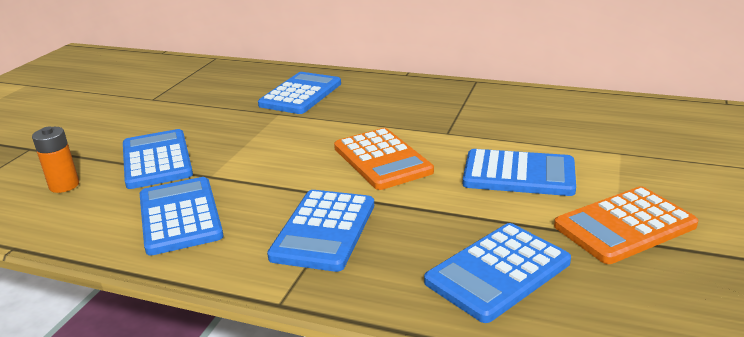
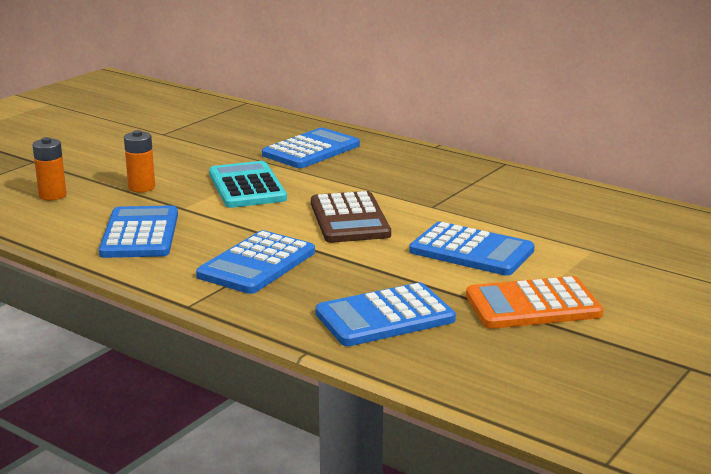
camera: 15 degrees right, 5 degrees down
blue calculator [123,129,193,189] -> orange battery [124,130,155,192]
orange calculator [334,128,434,190] -> brown calculator [311,191,391,243]
none -> turquoise calculator [209,161,287,208]

